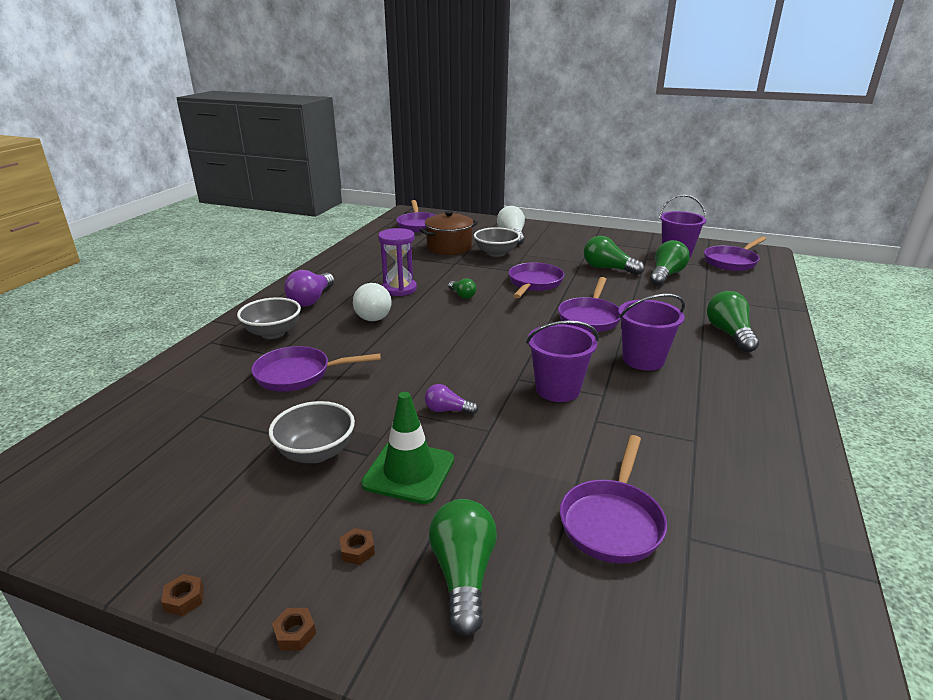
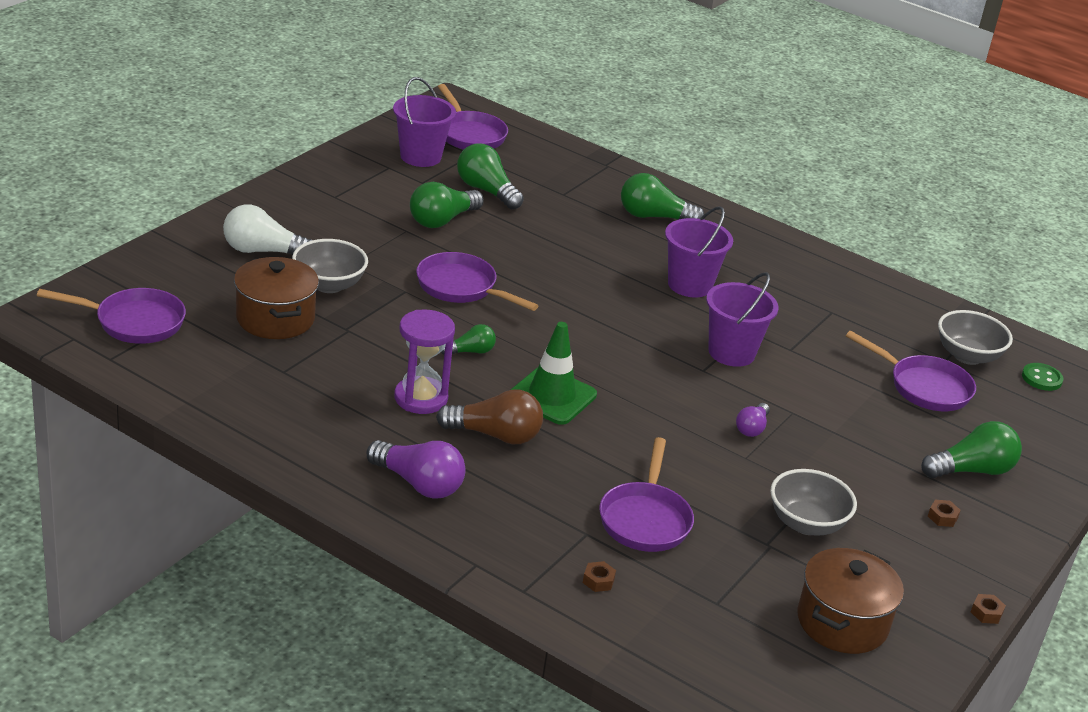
camera: 80 degrees left, 5 degrees up
grey bowl [237,297,301,339] -> grey bowl moved to [938,310,1013,365]
brown nut [272,608,316,651] -> brown nut moved to [583,561,616,592]
white light bulb [353,283,392,321] -> brown light bulb [436,389,543,444]
green traffic cone [361,392,454,504] -> green traffic cone moved to [511,322,597,425]
green light bulb [429,499,497,636] -> green light bulb turned 150 degrees clockwise [921,421,1022,479]
purple pan [558,277,621,332] -> none
none -> brown pot [797,548,904,654]
none -> green button [1022,363,1063,391]

